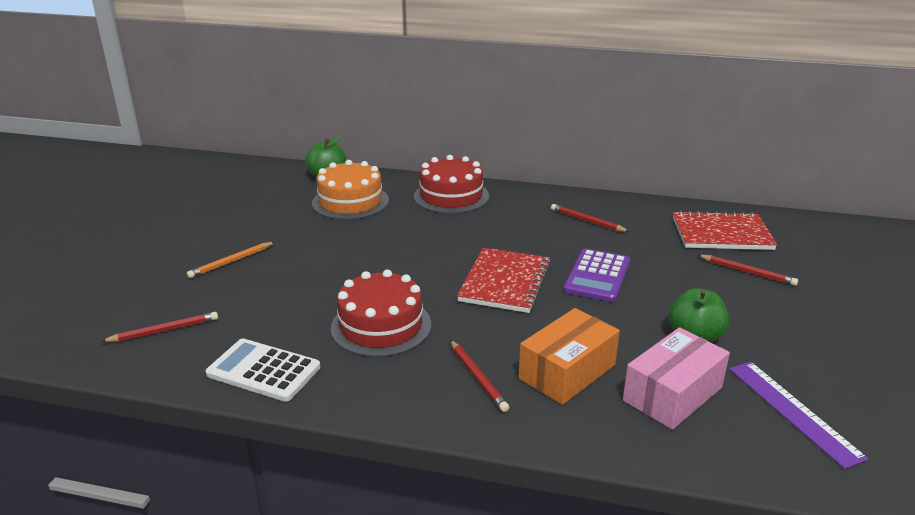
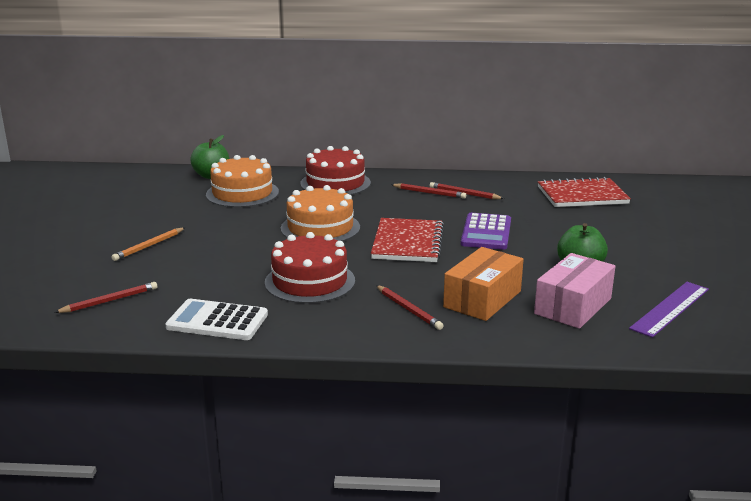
camera: 10 degrees left, 5 degrees down
red pencil [698,255,798,286] -> red pencil moved to [391,183,466,199]
purple ruler [729,362,868,469] -> purple ruler turned 75 degrees clockwise [629,282,709,338]
none -> orange cake [281,185,360,242]

